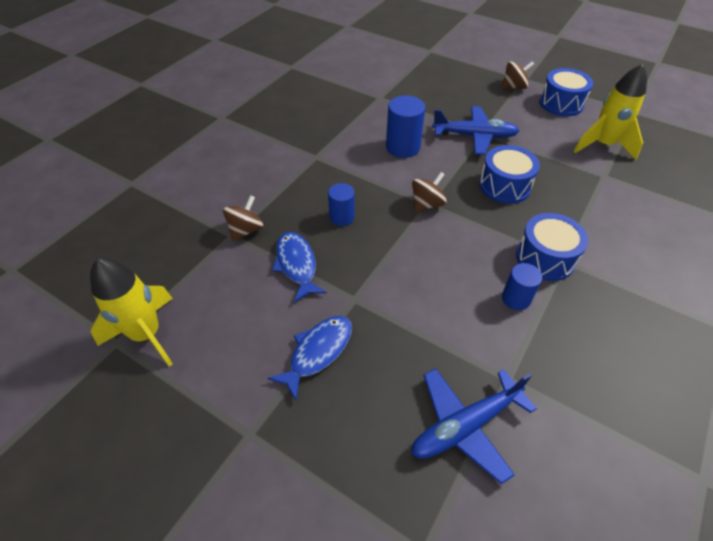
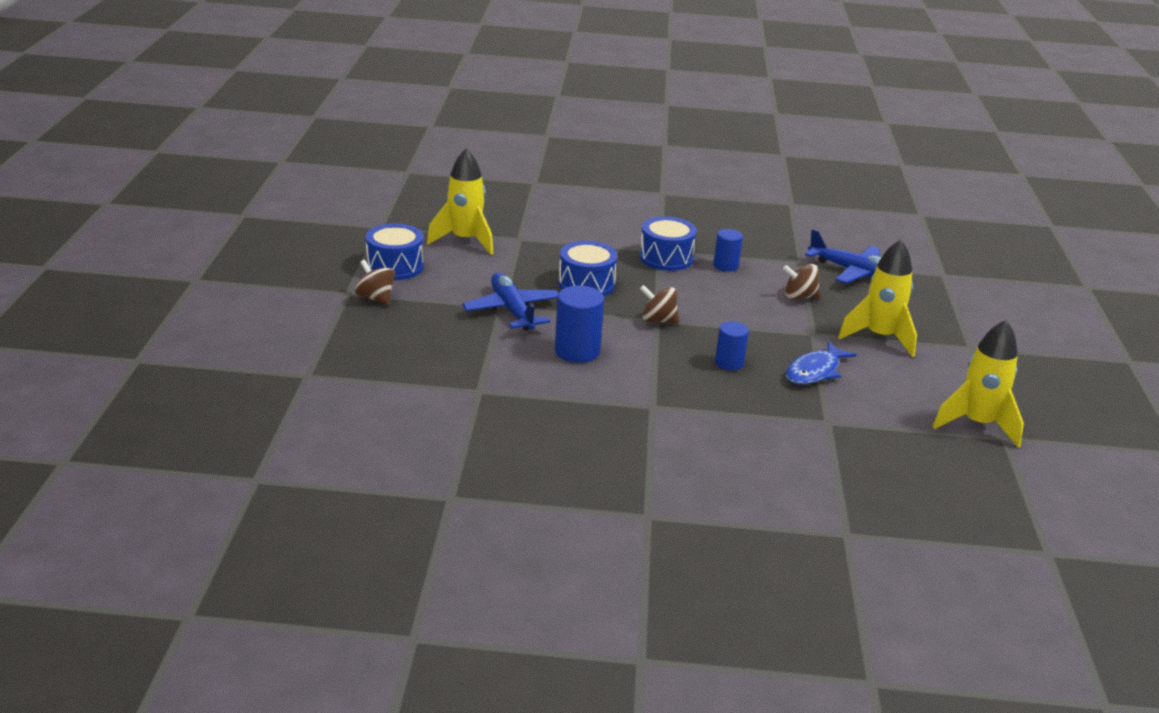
camera: 120 degrees left, 20 degrees down
brown spinning top [223,195,263,242] -> brown spinning top moved to [783,264,820,300]
blue fish [267,316,352,400] -> yellow rocket [838,239,917,357]

